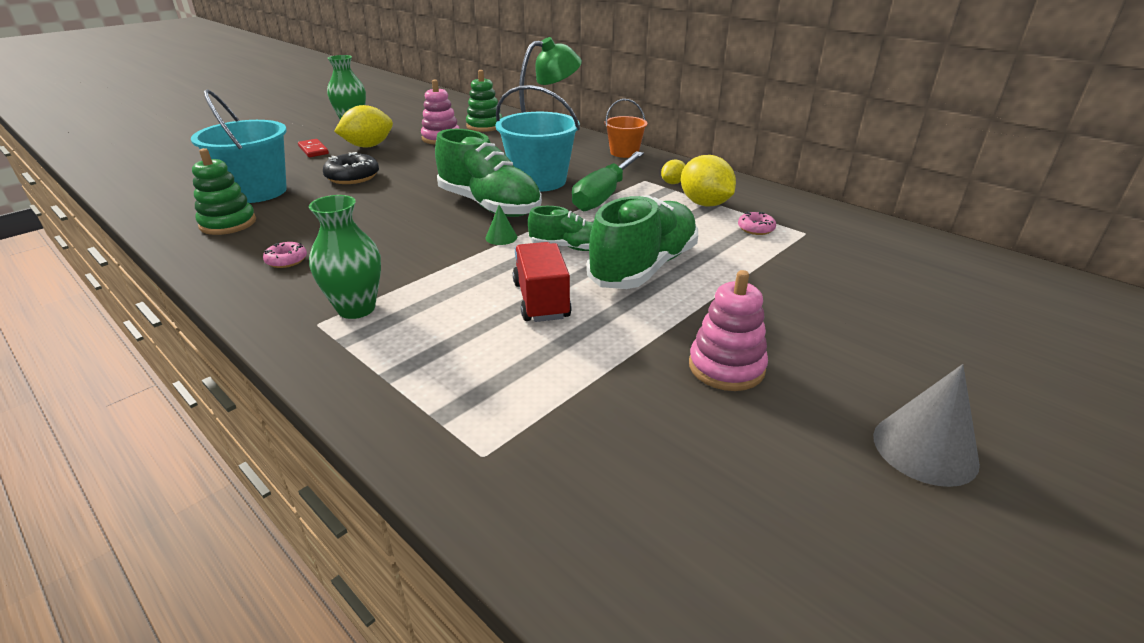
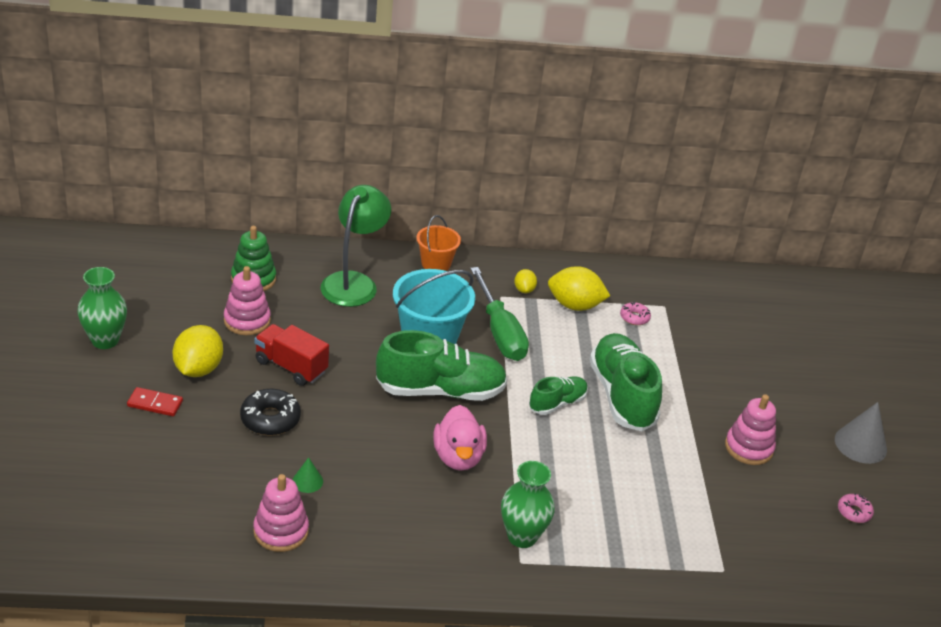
camera: 50 degrees left, 5 degrees up
turquoise bucket [191,89,287,203] -> none
green stacking toy [192,148,256,235] -> pink stacking toy [253,474,309,552]
pink donut [263,242,307,268] -> pink donut moved to [838,493,874,523]
green cone [485,205,517,245] -> green cone moved to [293,457,323,493]
red truck [513,242,572,322] -> red truck moved to [254,324,329,386]
none -> pink duck [433,405,487,471]

